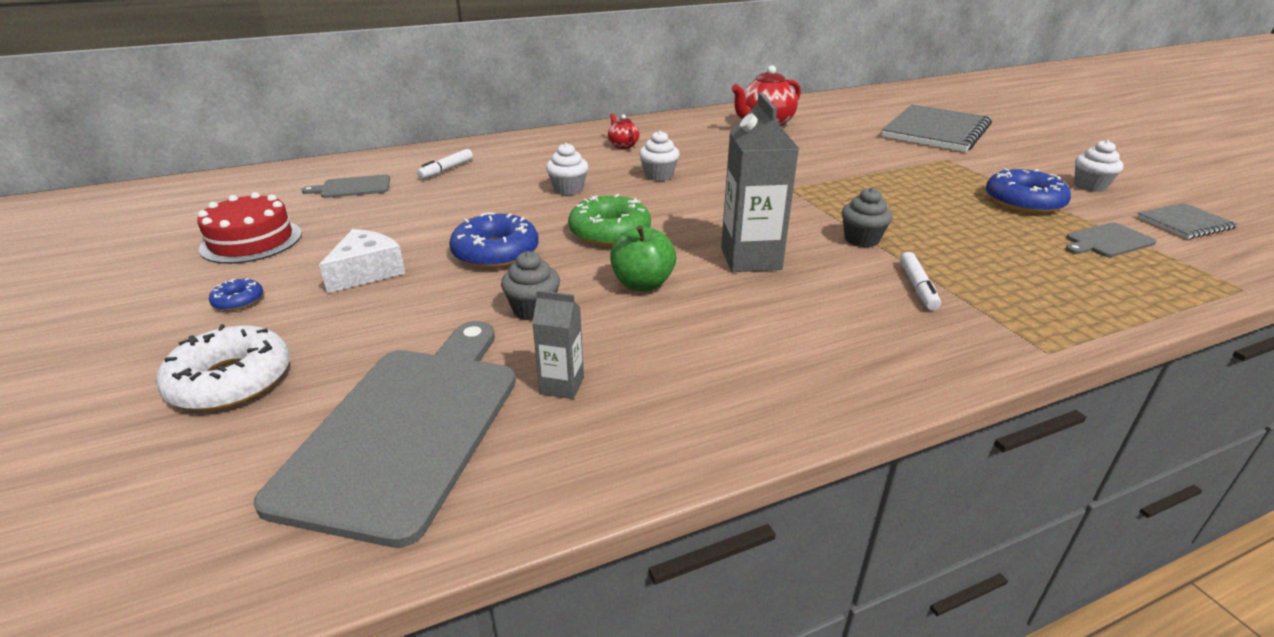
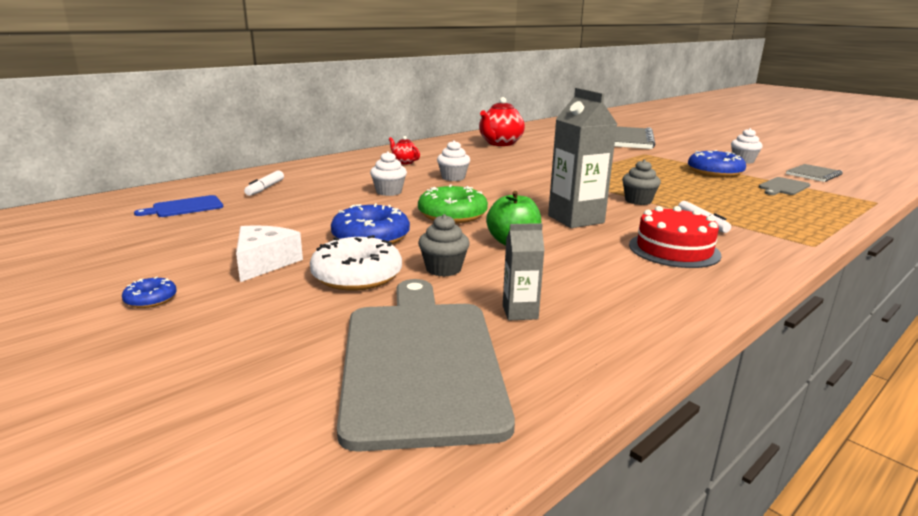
camera: 20 degrees left, 10 degrees down
white donut [156,324,290,411] -> white donut moved to [310,235,402,291]
red cake [197,192,302,264] -> red cake moved to [629,206,722,268]
grey cutting board [302,175,390,198] -> blue cutting board [134,195,223,217]

